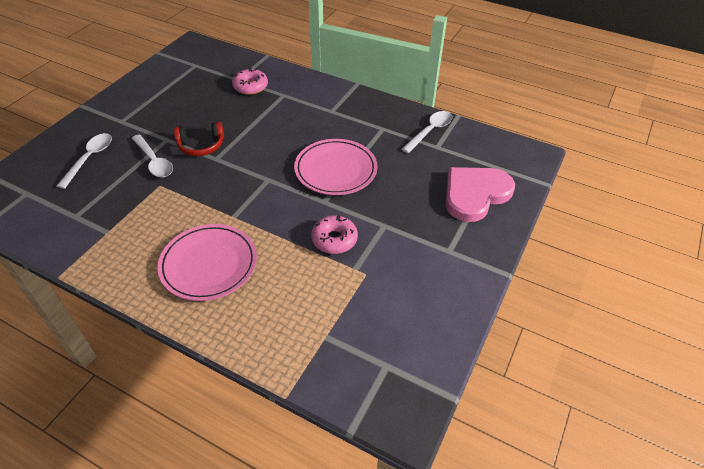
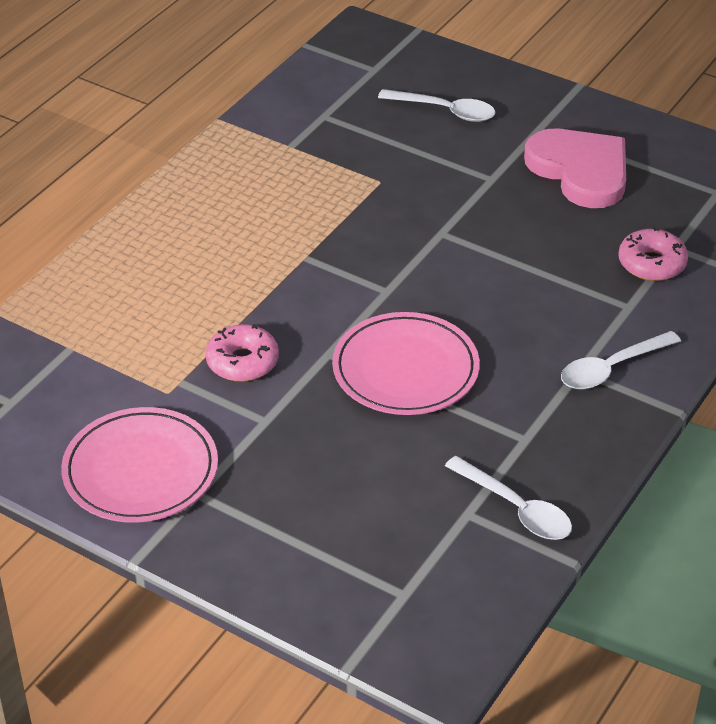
camera: 95 degrees right, 5 degrees down
white spoon [131,134,173,178] -> white spoon moved to [561,331,681,389]
pink plate [158,224,257,301] -> pink plate moved to [61,407,218,523]
red headphones [174,122,224,156] -> none
pink heart [446,167,515,222] -> pink heart moved to [524,129,626,208]

